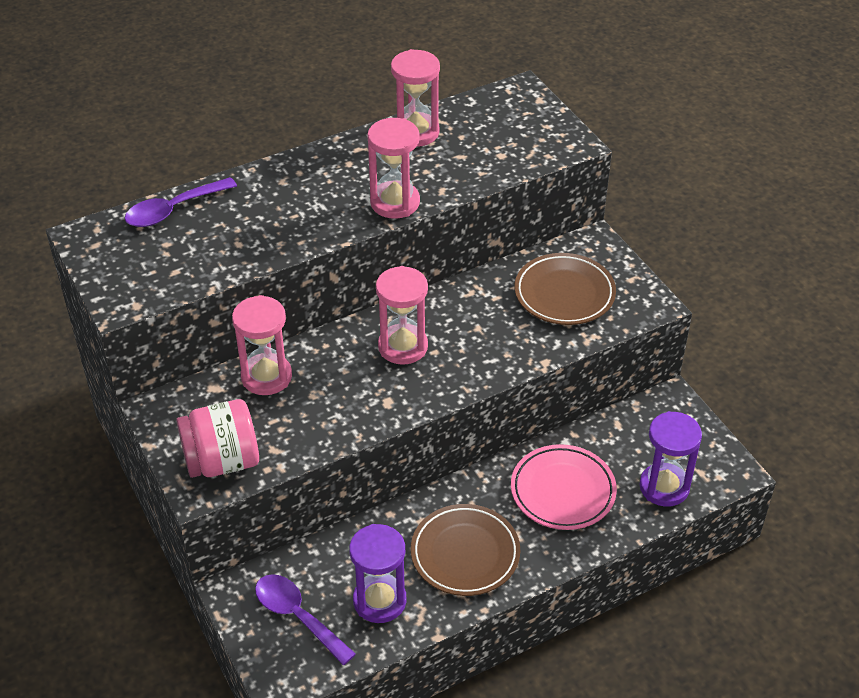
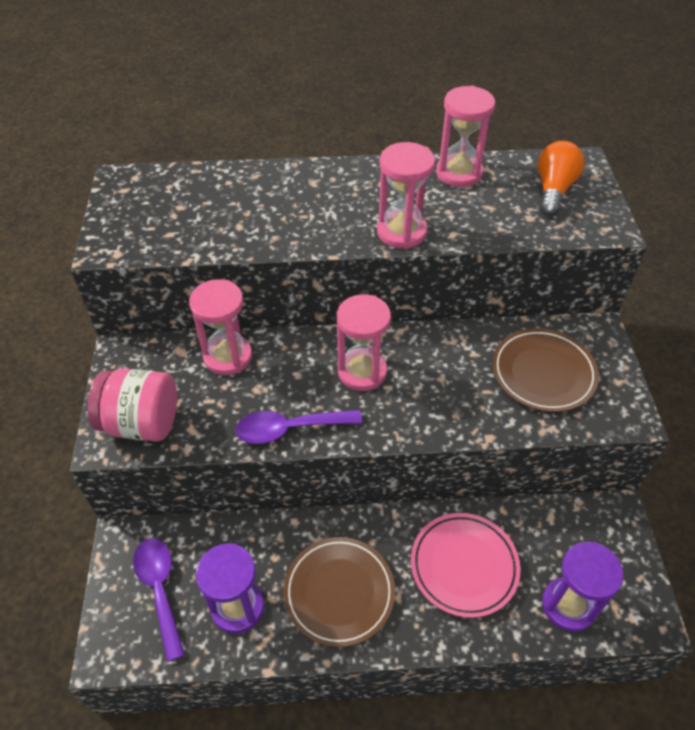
camera: 25 degrees right, 5 degrees up
purple spoon [125,177,237,227] -> purple spoon moved to [235,410,362,444]
none -> orange light bulb [538,141,584,216]

